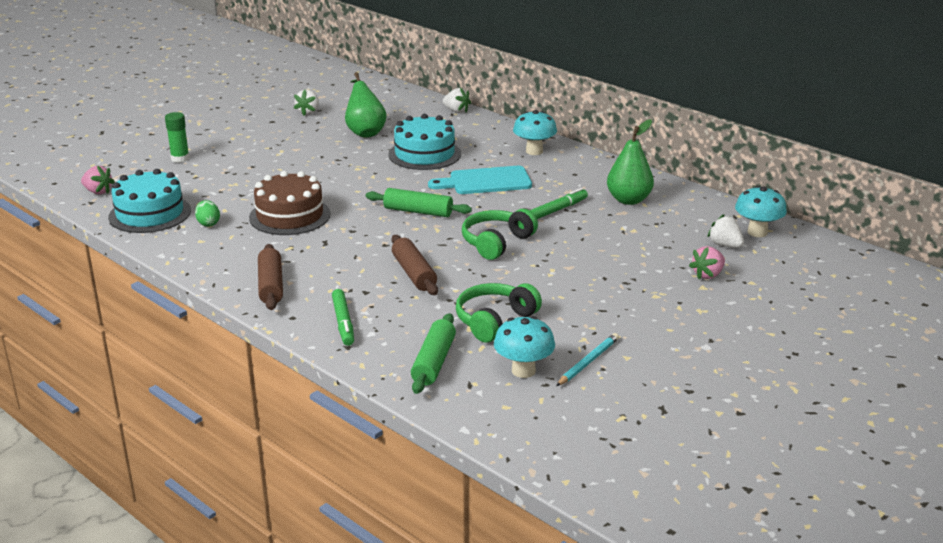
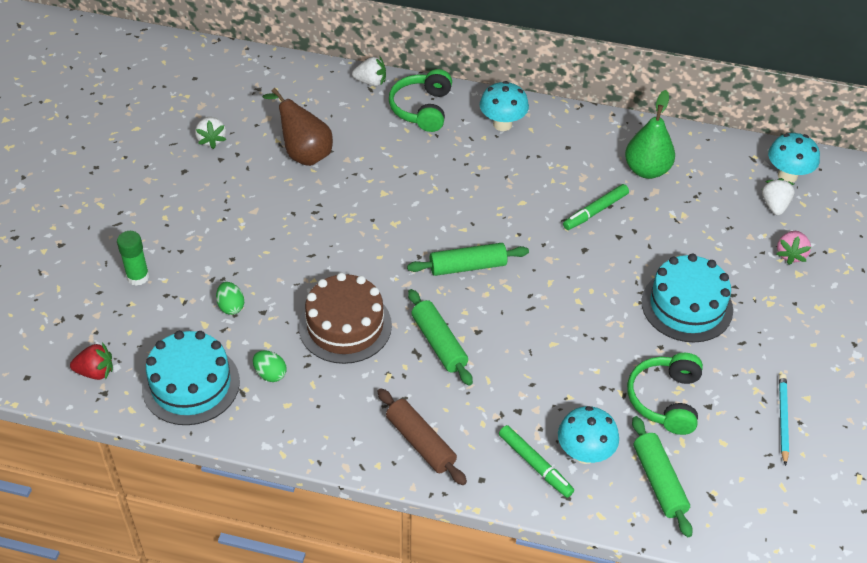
camera: 30 degrees left, 20 degrees up
pink strawberry [81,166,115,195] -> red strawberry [70,342,113,380]
green pear [345,72,387,138] -> brown pear [262,88,333,166]
turquoise cake [388,114,461,170] -> turquoise cake moved to [641,254,733,342]
brown rolling pin [391,235,438,295] -> none
turquoise cutting board [428,166,532,194] -> none
green headphones [462,209,538,260] -> green headphones moved to [389,69,452,132]
turquoise mushroom [494,316,555,378] -> turquoise mushroom moved to [558,406,619,464]
green marker [530,188,588,219] -> green marker turned 150 degrees counterclockwise [563,184,629,230]
white strawberry [707,214,744,248] -> white strawberry turned 75 degrees clockwise [762,178,795,215]
none -> green egg [216,282,244,315]
none -> green rolling pin [408,289,473,385]

